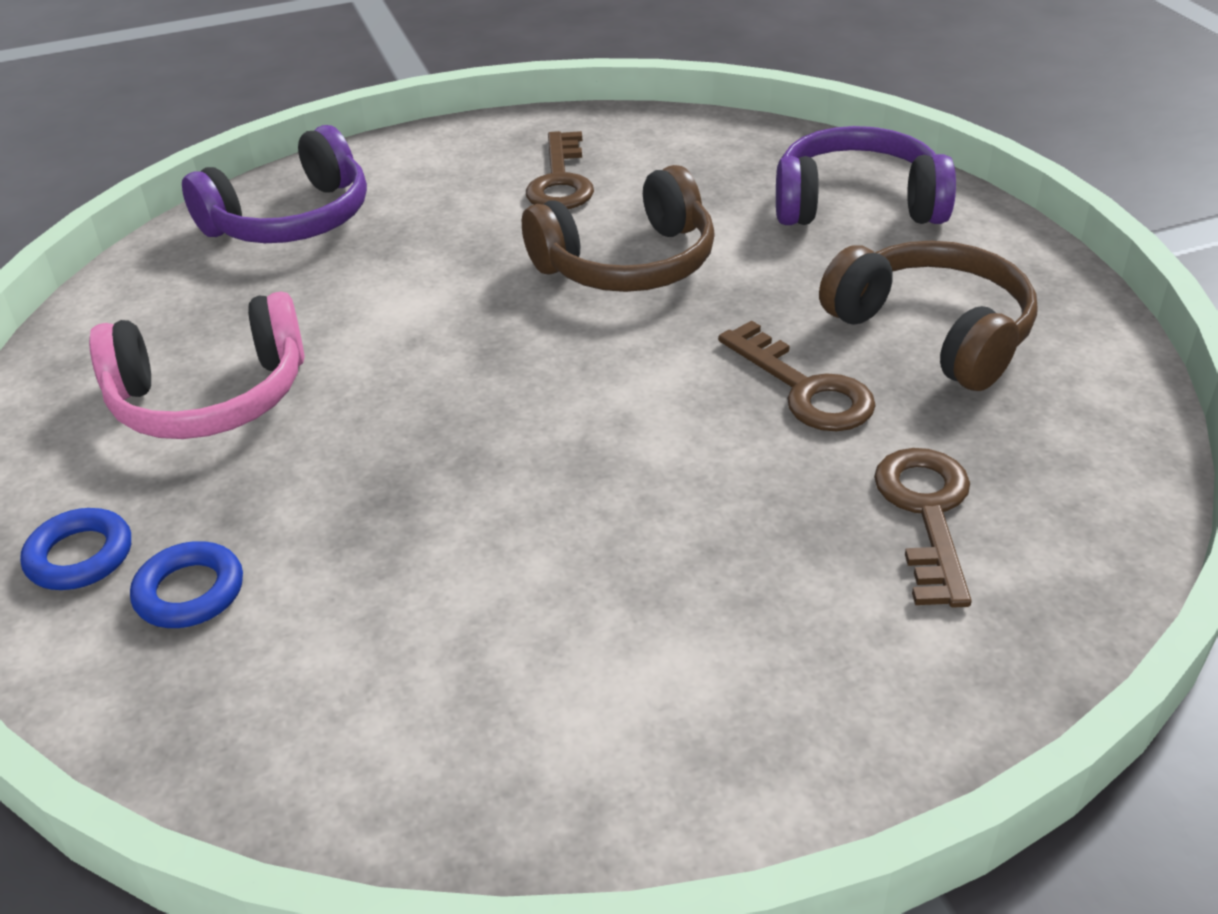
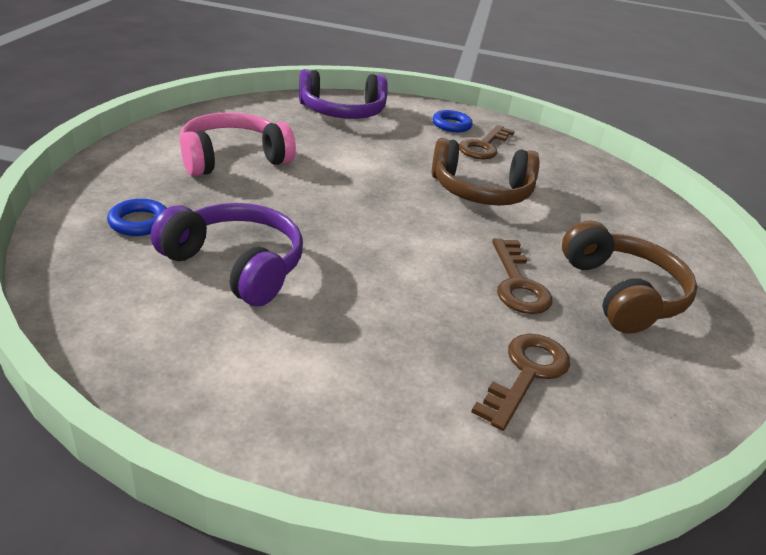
camera: 25 degrees right, 5 degrees down
blue ring [20,508,131,590] -> blue ring moved to [433,110,473,132]
pink headphones [89,292,305,439] -> pink headphones turned 135 degrees clockwise [179,112,296,176]
purple headphones [776,126,956,225] -> purple headphones moved to [151,203,303,306]

